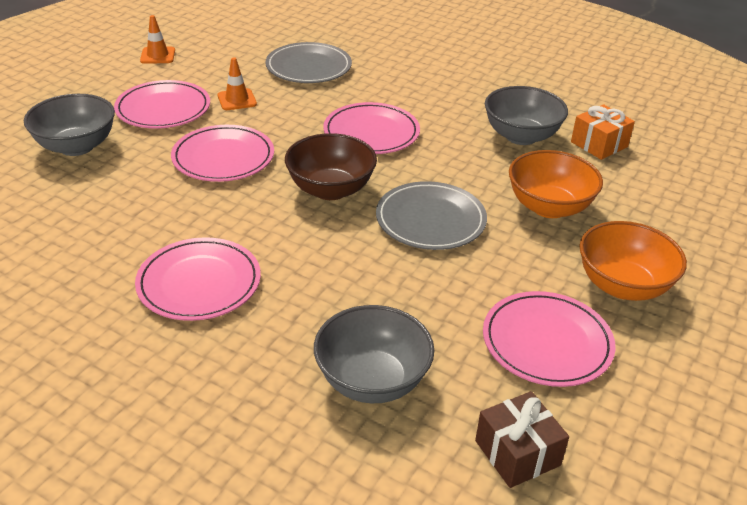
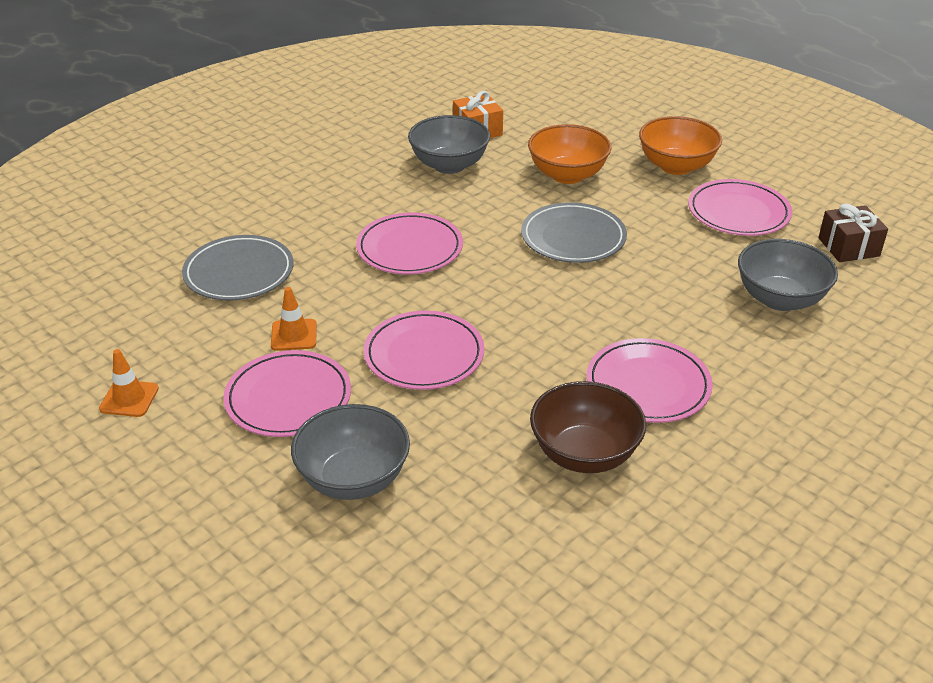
camera: 75 degrees left, 0 degrees up
brown bowl [285,133,377,200] -> brown bowl moved to [530,381,646,473]

